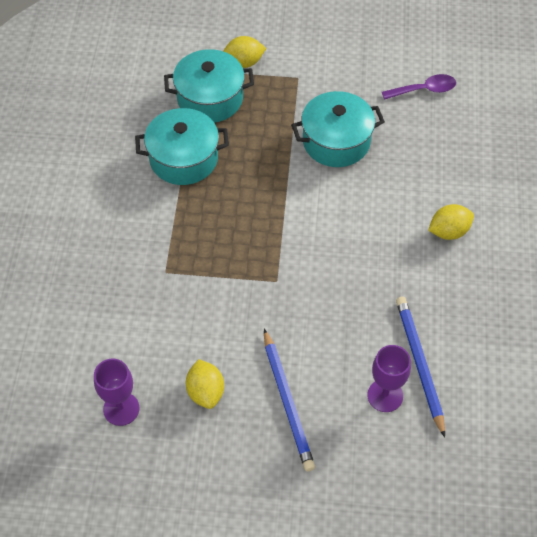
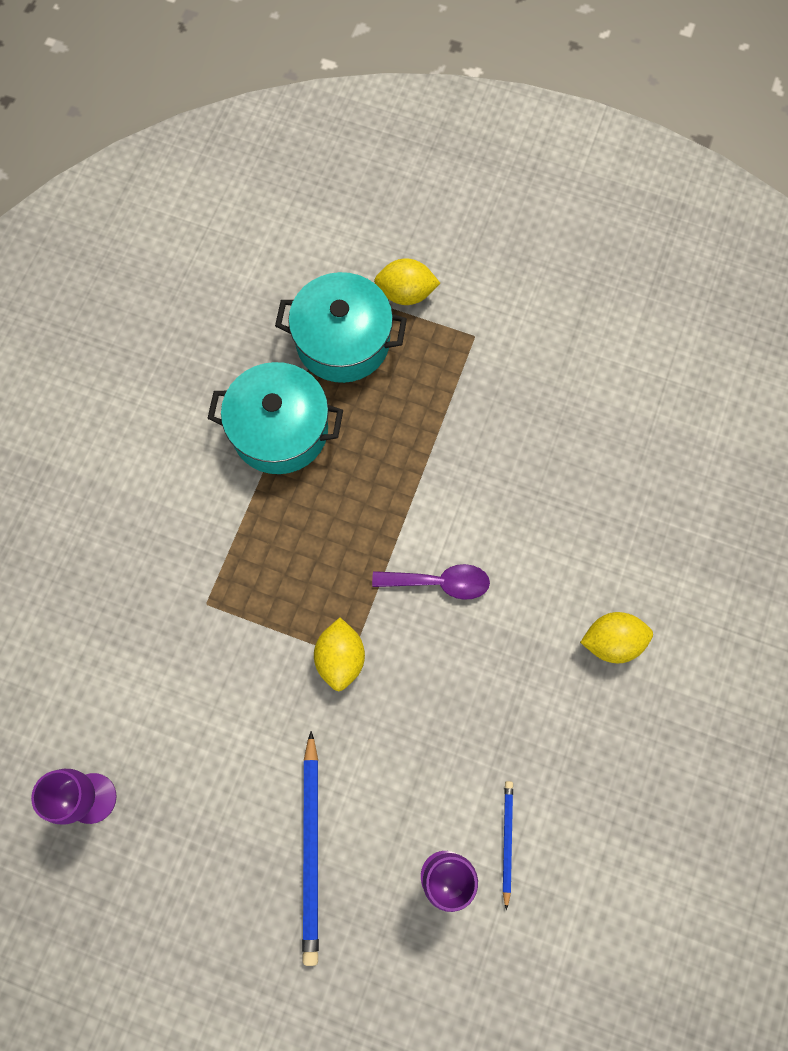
camera: 15 degrees right, 15 degrees up
yellow lemon [186,359,224,409] -> yellow lemon moved to [314,618,365,691]
turquoise pot [291,91,385,167] -> none
purple spoon [382,74,456,100] -> purple spoon moved to [372,564,490,600]
blue pencil [396,297,445,438] -> blue pencil [503,781,513,910], size x0.55

